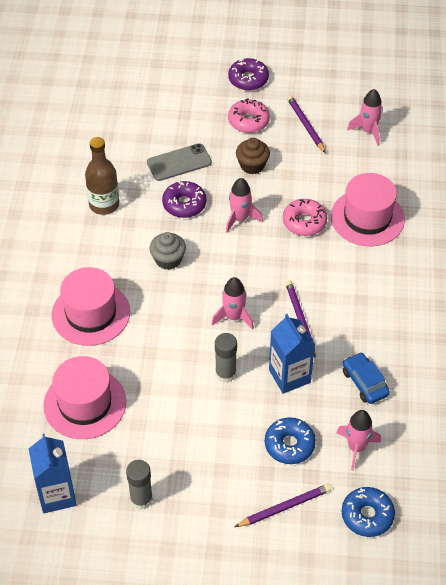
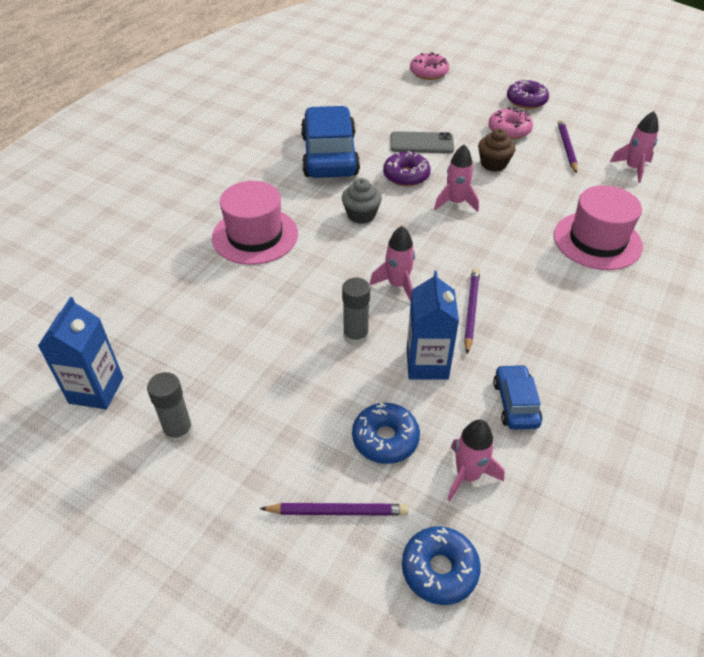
camera: 25 degrees right, 5 degrees down
pink hat [43,356,126,439] -> none
brown bottle [85,137,119,215] -> blue car [301,106,360,178]
pink donut [283,199,327,236] -> pink donut moved to [410,52,449,80]

